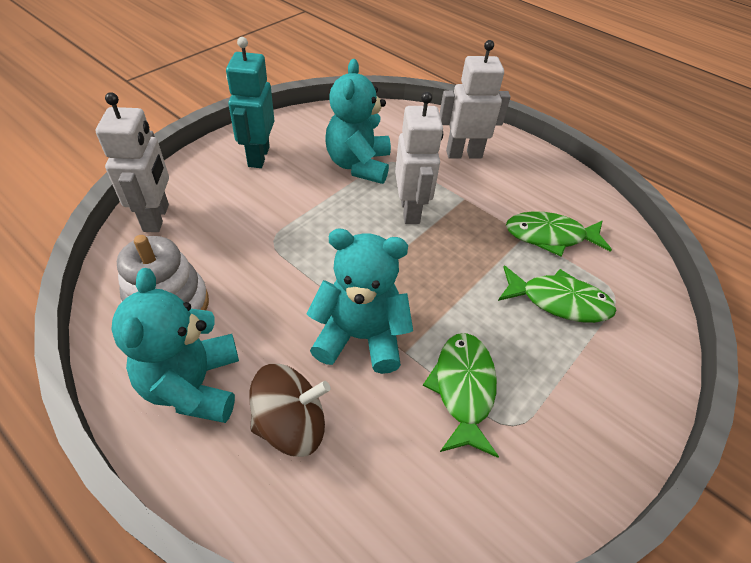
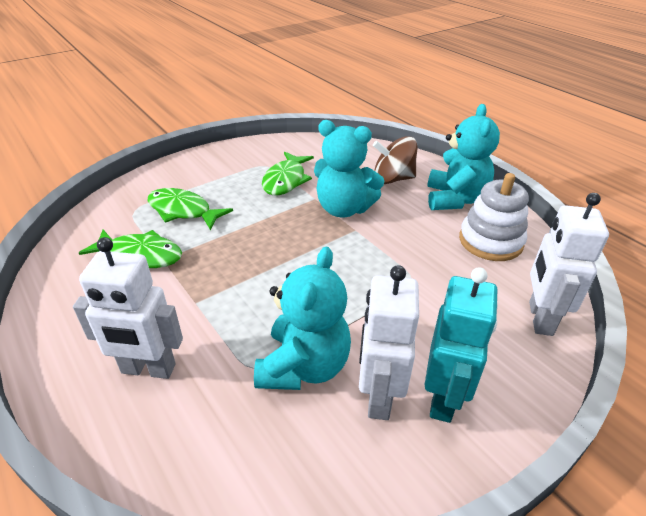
camera: 165 degrees left, 10 degrees down
white robot [395,92,443,224] -> white robot moved to [359,265,419,420]

